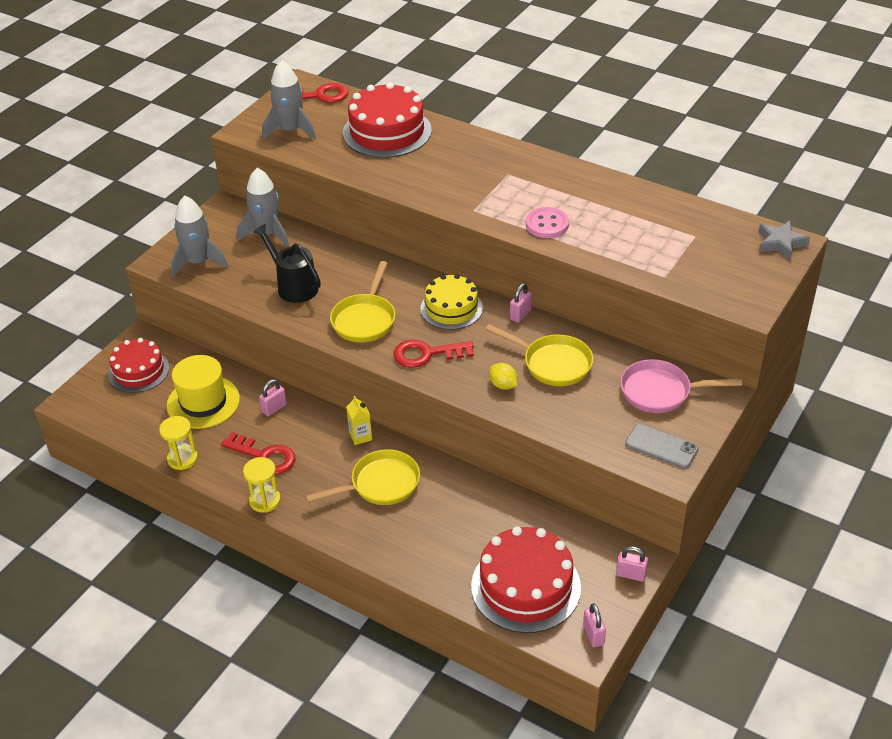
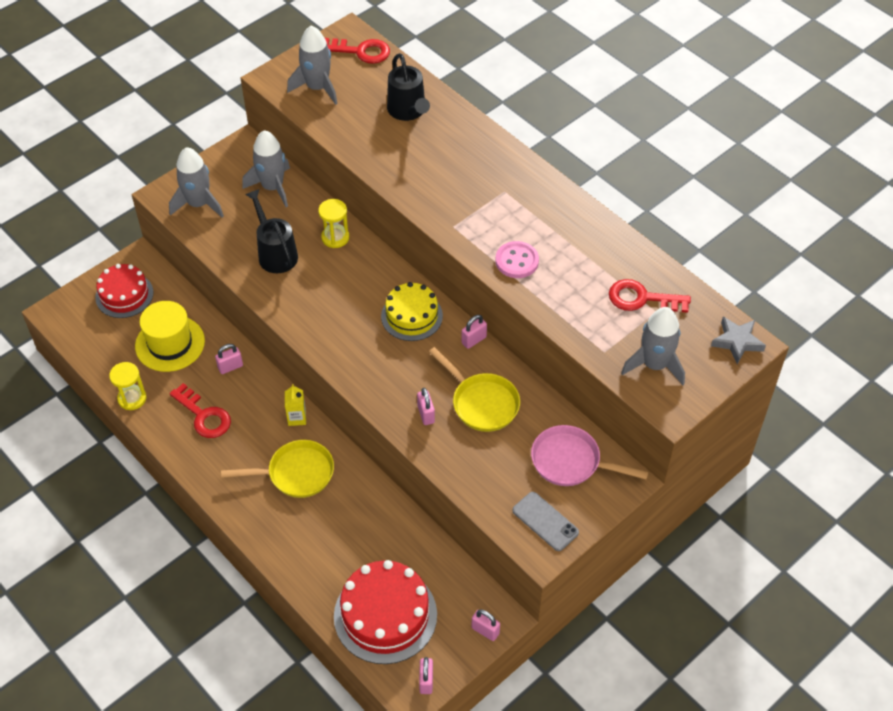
camera: 15 degrees right, 10 degrees up
yellow hourglass [243,457,281,513] -> yellow hourglass moved to [318,199,349,248]
yellow pan [330,261,395,342] -> none
red cake [343,82,432,158] -> black watering can [387,53,430,121]
red key [393,340,474,368] -> red key moved to [609,279,691,313]
yellow lemon [489,363,518,390] -> pink padlock [417,388,435,425]
none -> grey rocket [621,307,685,385]

